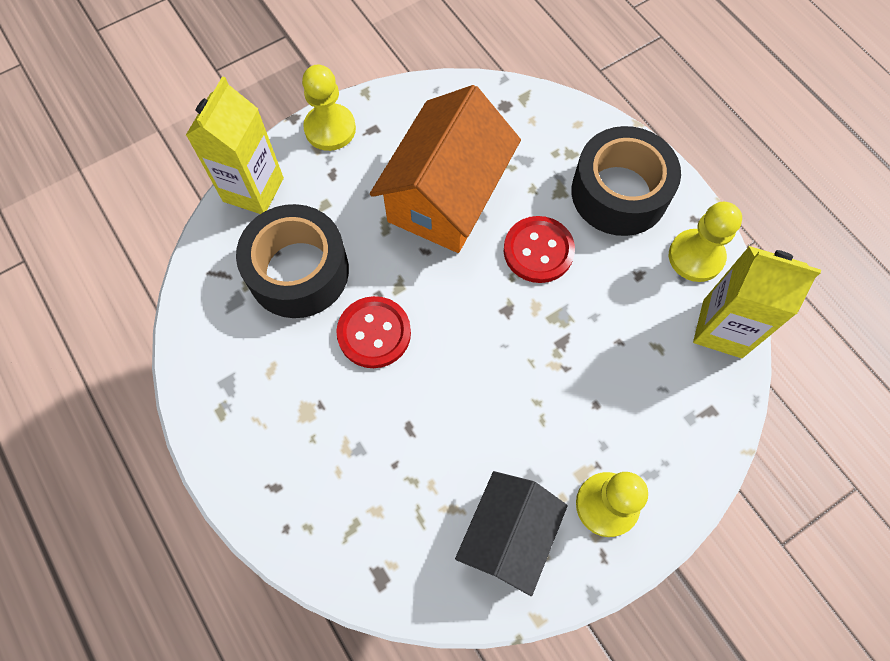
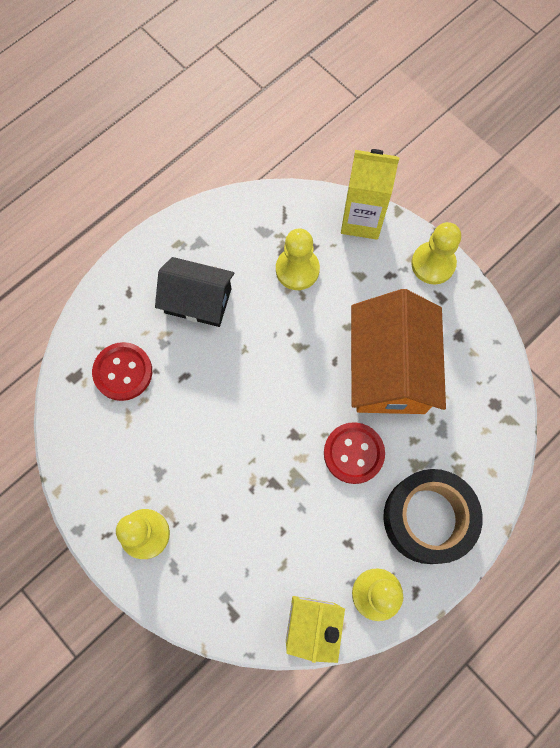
camera: 80 degrees right, 5 degrees up
black tape [236,204,349,318] -> yellow pawn [276,228,320,290]
red button [336,296,411,368] -> red button moved to [92,342,152,401]
orange house [370,85,521,253] -> orange house turned 75 degrees clockwise [351,289,446,414]
black house [455,471,568,596] -> black house moved to [155,257,234,327]

